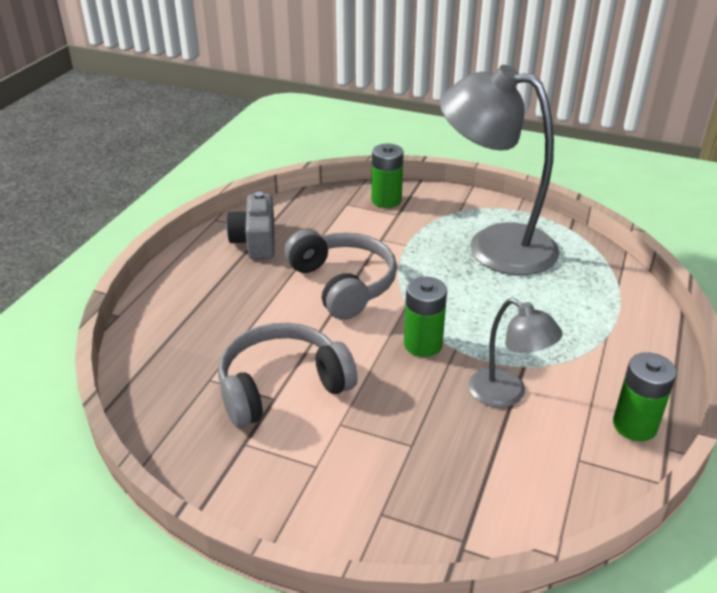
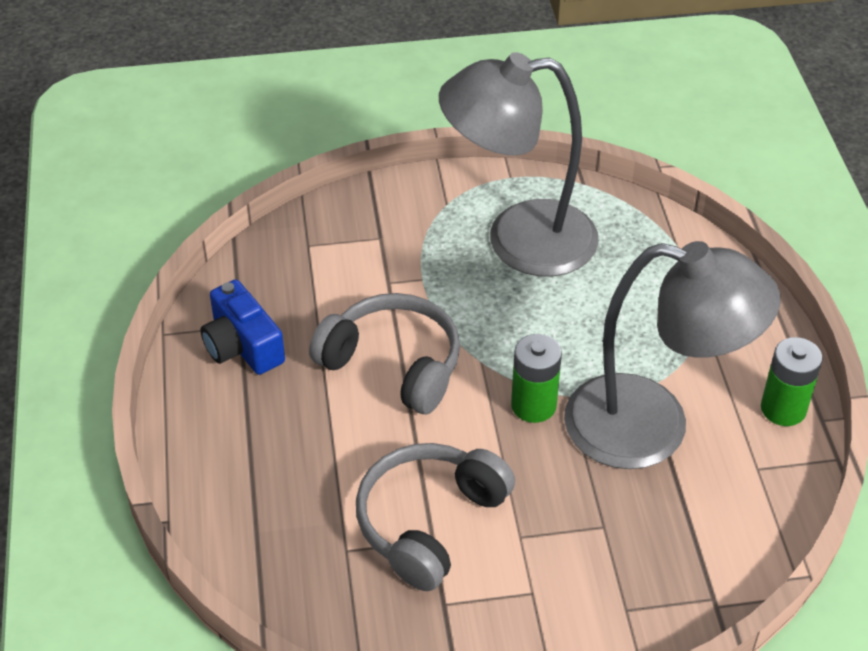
camera: 30 degrees left, 10 degrees up
grey camera [226,192,274,259] -> blue camera [200,279,285,375]
green battery [371,144,404,208] -> none
grey lamp [469,298,563,408] -> grey lamp [564,241,781,469], size x1.95

